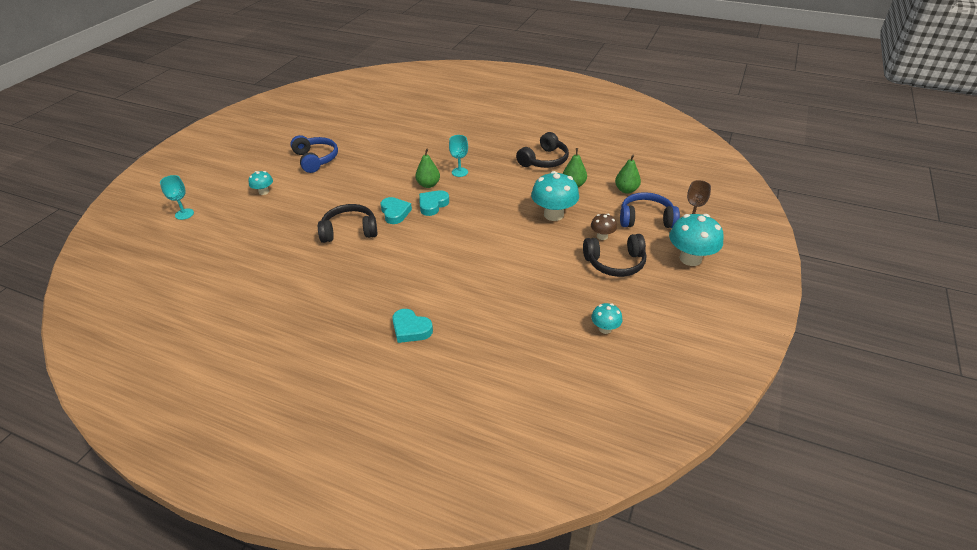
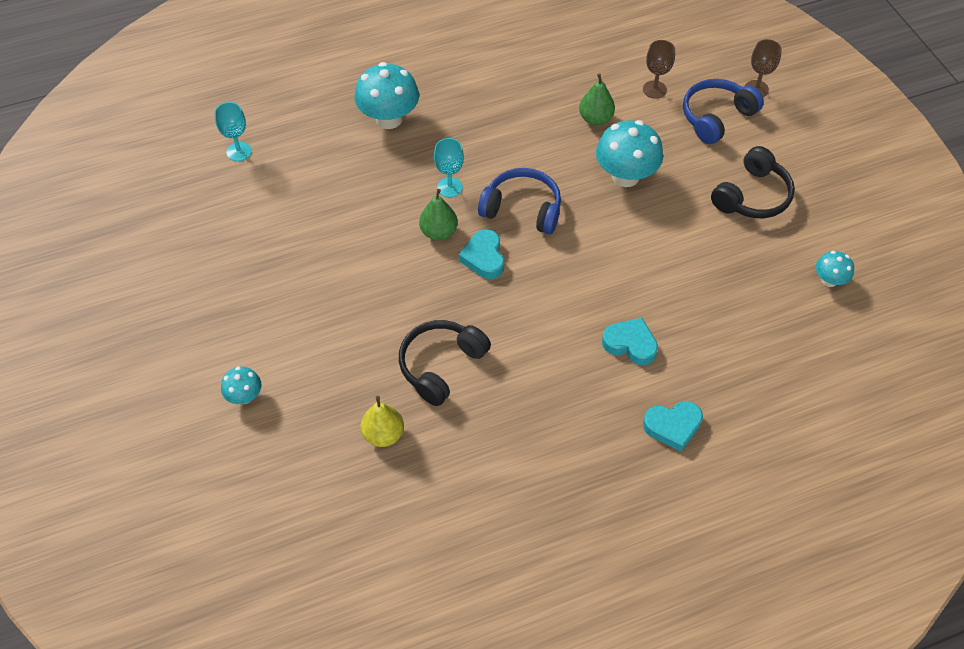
camera: 45 degrees left, 15 degrees up
turquoise goblet [160,175,194,220] -> turquoise goblet moved to [214,102,252,161]
blue headphones [290,135,338,173] -> blue headphones moved to [478,168,561,234]
turquoise heart [381,197,412,224] -> turquoise heart moved to [602,318,658,365]
black headphones [516,132,569,168] -> none
brown mushroom [591,214,617,240] -> none
green pear [615,155,641,194] -> brown goblet [643,40,675,99]
turquoise mushroom [669,214,724,266] -> turquoise mushroom moved to [354,62,419,129]
none -> yellow pear [361,396,404,447]

